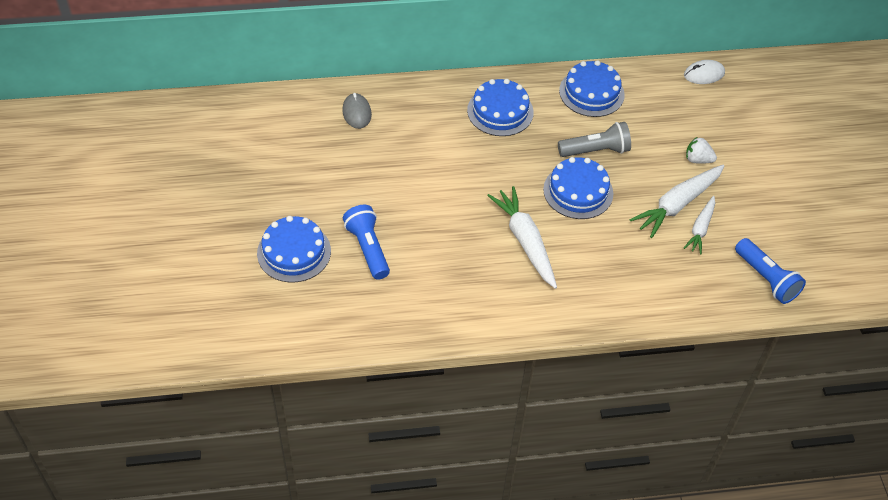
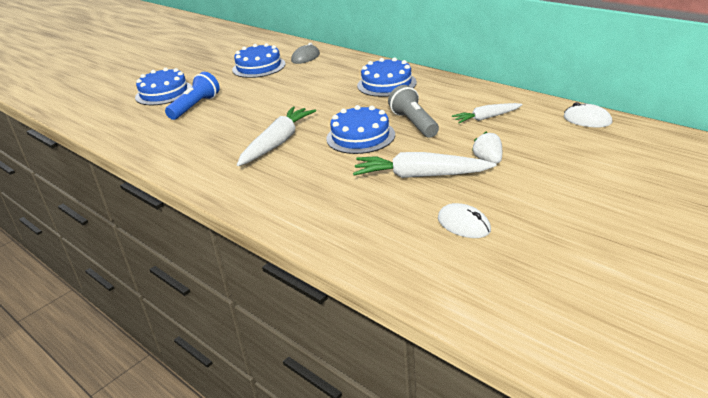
camera: 55 degrees right, 20 degrees down
grey flashlight [558,122,631,157] -> grey flashlight turned 150 degrees counterclockwise [388,85,439,138]
blue cake [559,60,625,117] -> blue cake moved to [232,43,286,78]
white carrot [684,196,715,254] -> white carrot moved to [452,103,523,123]
blue flashlight [735,238,806,304] -> none
none -> white mouse [438,203,491,238]

